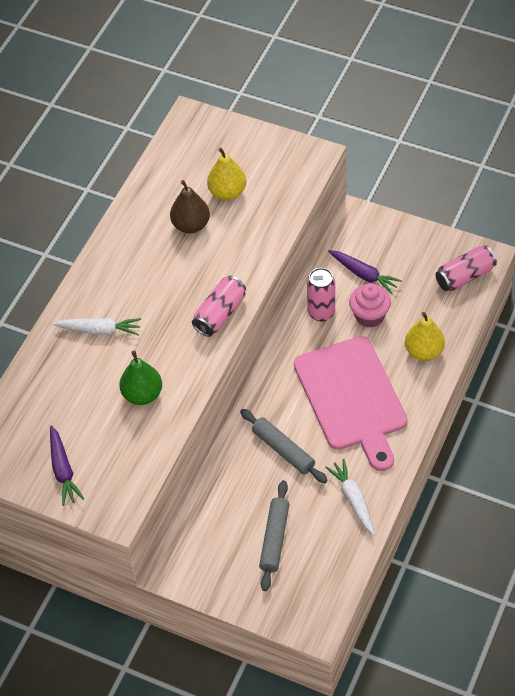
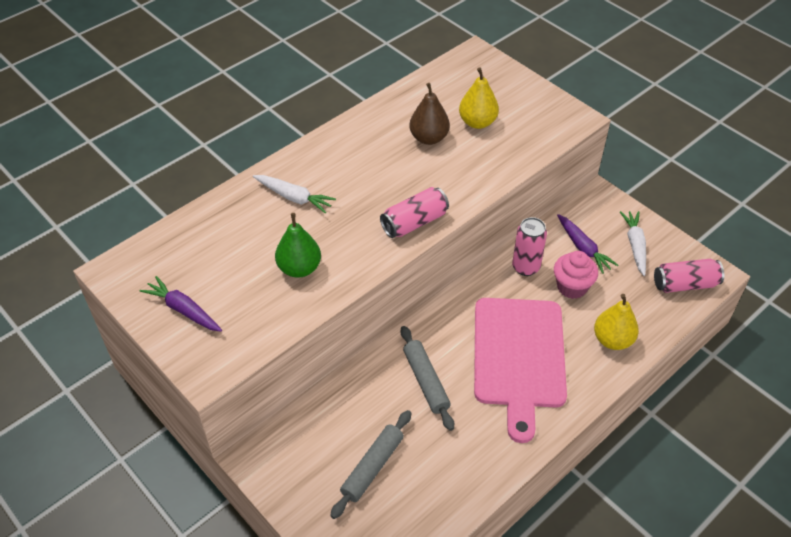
camera: 20 degrees right, 5 degrees down
purple carrot [50,425,84,506] -> purple carrot turned 120 degrees clockwise [140,276,222,332]
white carrot [325,459,375,535] -> white carrot moved to [620,211,646,276]

